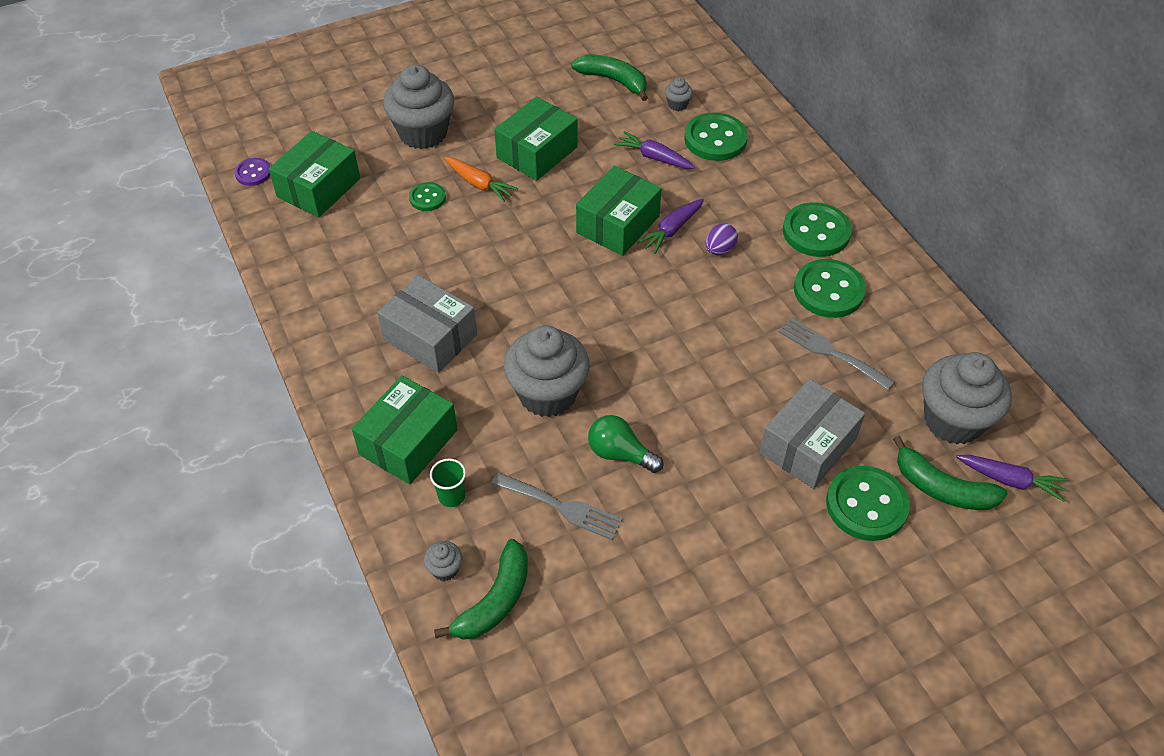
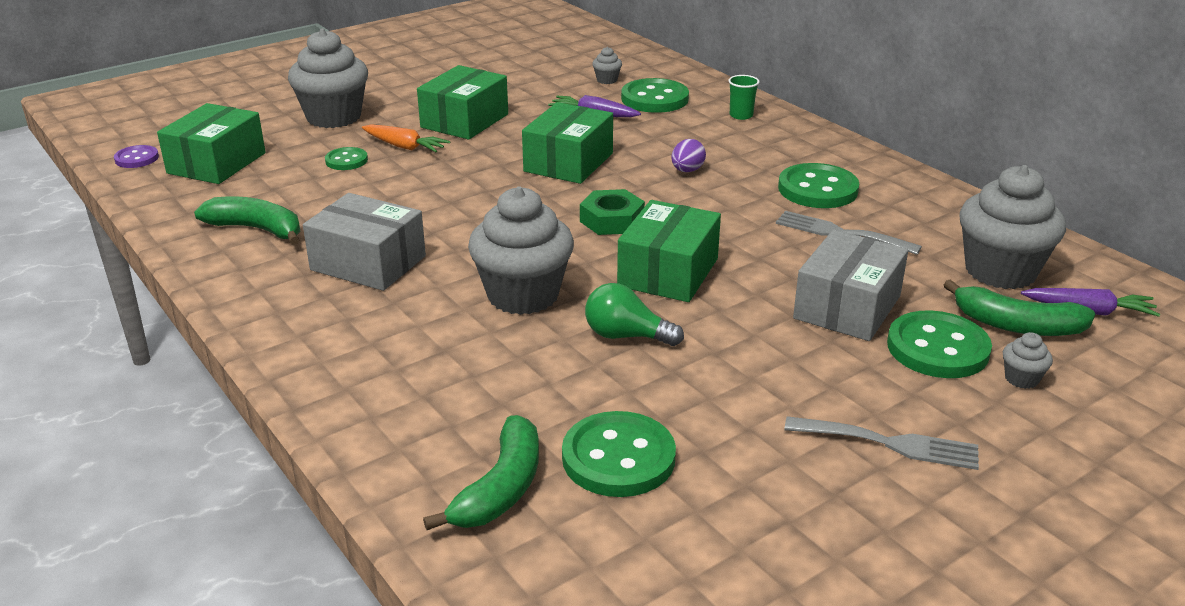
camera: 10 degrees left, 20 degrees down
green box [352,375,458,484] -> green box moved to [617,200,721,302]
grey cupcake [424,541,463,581] -> grey cupcake moved to [1003,332,1053,389]
green cup [430,459,466,507] -> green cup moved to [728,75,760,120]
grey fork [491,472,623,540] -> grey fork moved to [784,416,979,470]
green banana [571,55,648,101] -> green banana moved to [194,196,300,245]
purple carrot [637,199,704,254] -> none
green button [783,202,852,257] -> green button moved to [562,411,676,497]
none -> green nut [580,189,645,235]

